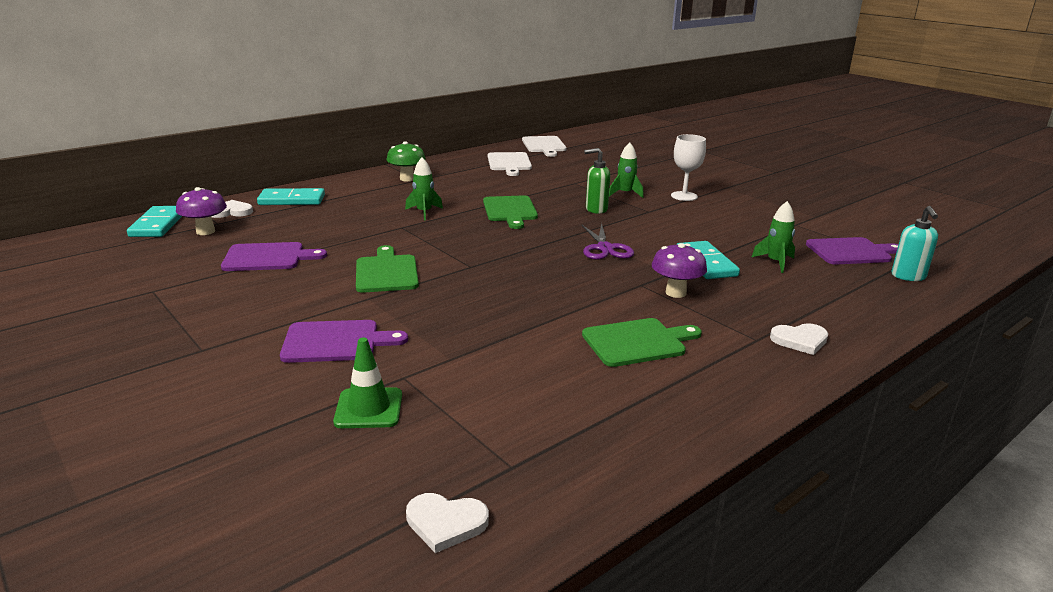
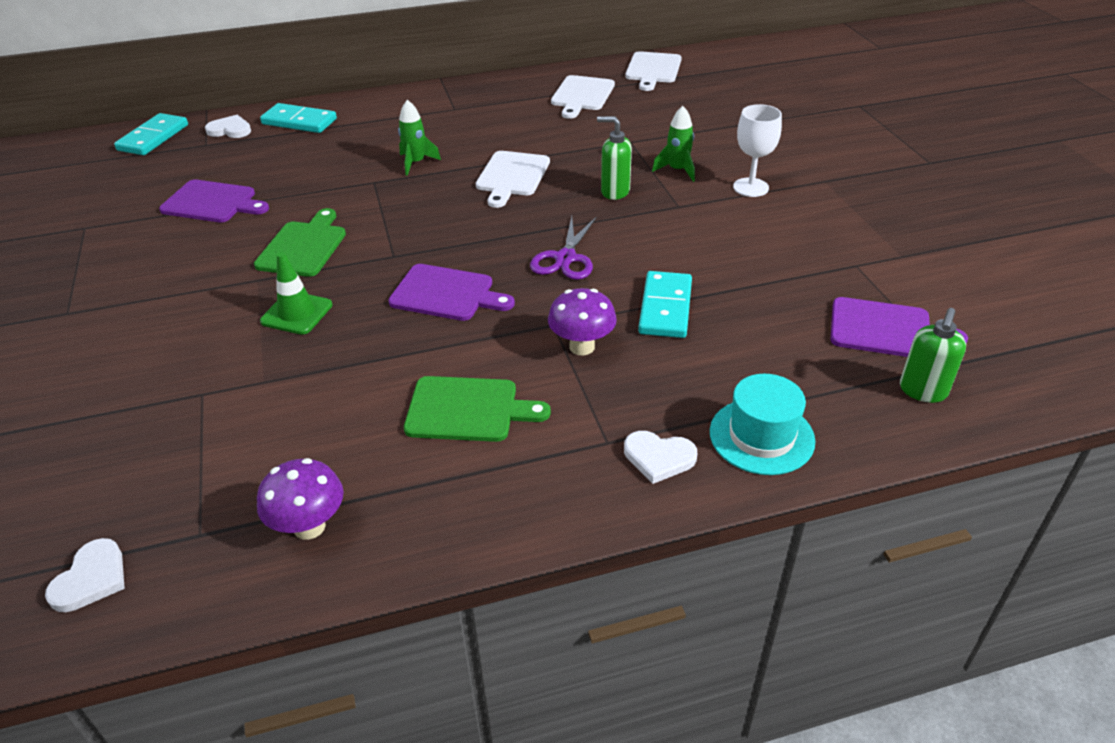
camera: 25 degrees right, 15 degrees up
purple mushroom [176,187,227,235] -> purple mushroom moved to [257,458,344,540]
purple cutting board [280,320,408,363] -> purple cutting board moved to [388,264,515,321]
green traffic cone [333,338,402,428] -> green traffic cone moved to [260,252,332,335]
green mushroom [387,141,426,181] -> none
white heart [406,493,489,553] -> white heart turned 105 degrees counterclockwise [45,538,125,612]
green cutting board [483,195,538,229] -> white cutting board [476,151,550,208]
green rocket [752,201,795,273] -> none
turquoise soap dispenser [891,206,938,281] -> green soap dispenser [900,308,966,403]
none -> turquoise hat [710,374,815,475]

